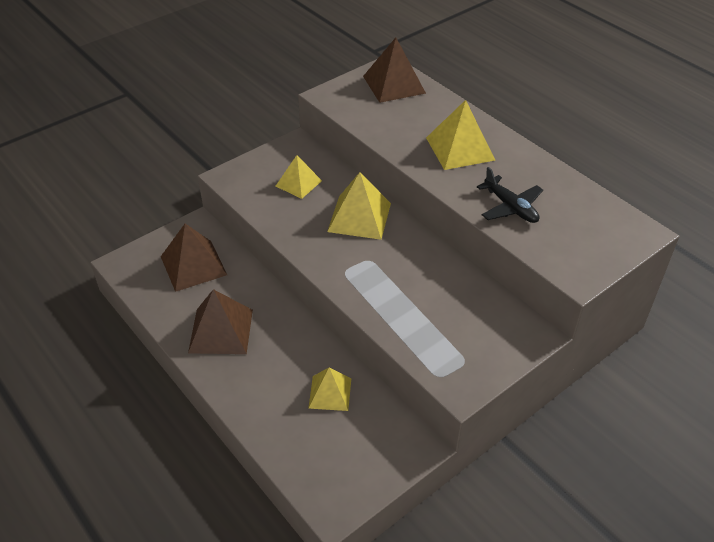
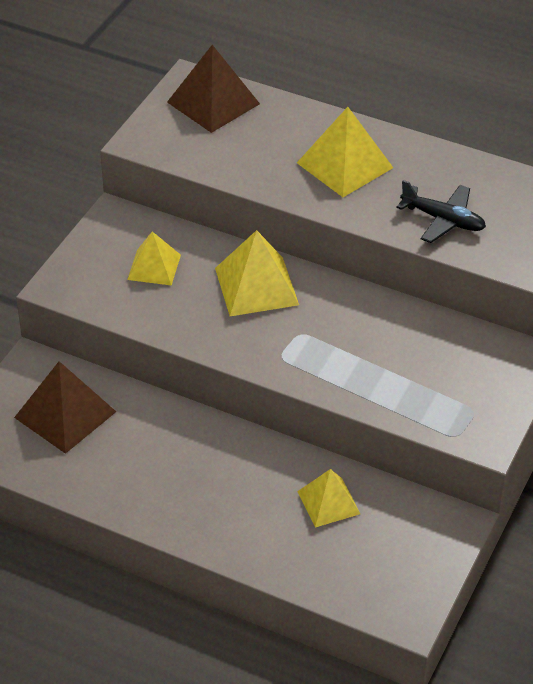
camera: 25 degrees left, 0 degrees up
brown pyramid [188,289,253,354] -> none

